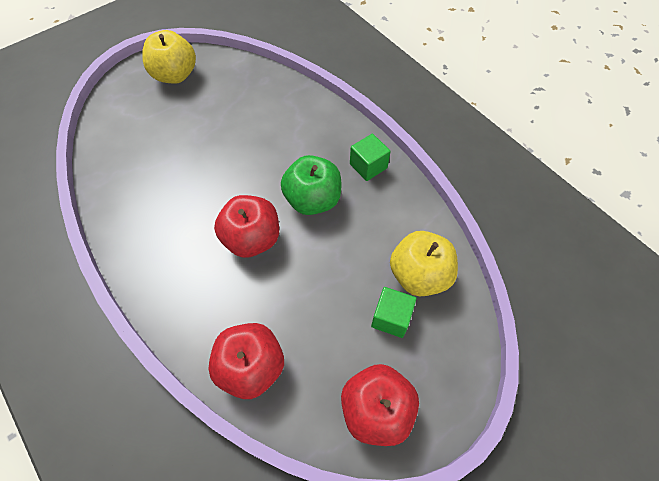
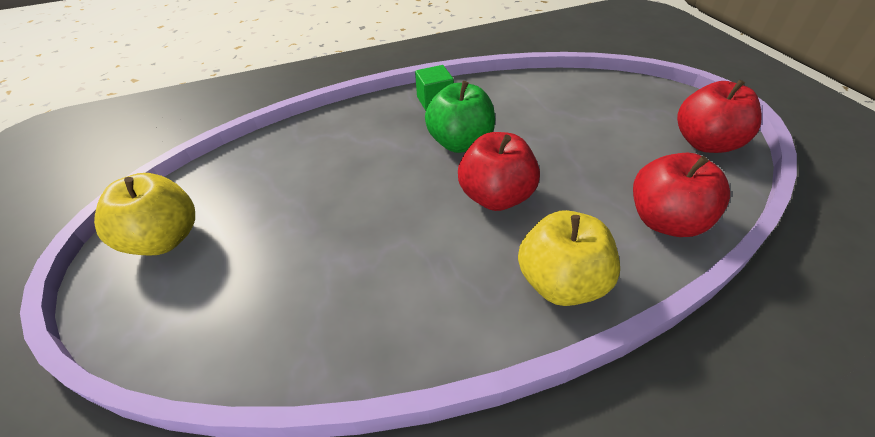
camera: 70 degrees left, 15 degrees down
green cube [371,287,416,338] -> none
yellow apple [390,231,458,296] -> yellow apple moved to [518,210,620,306]

